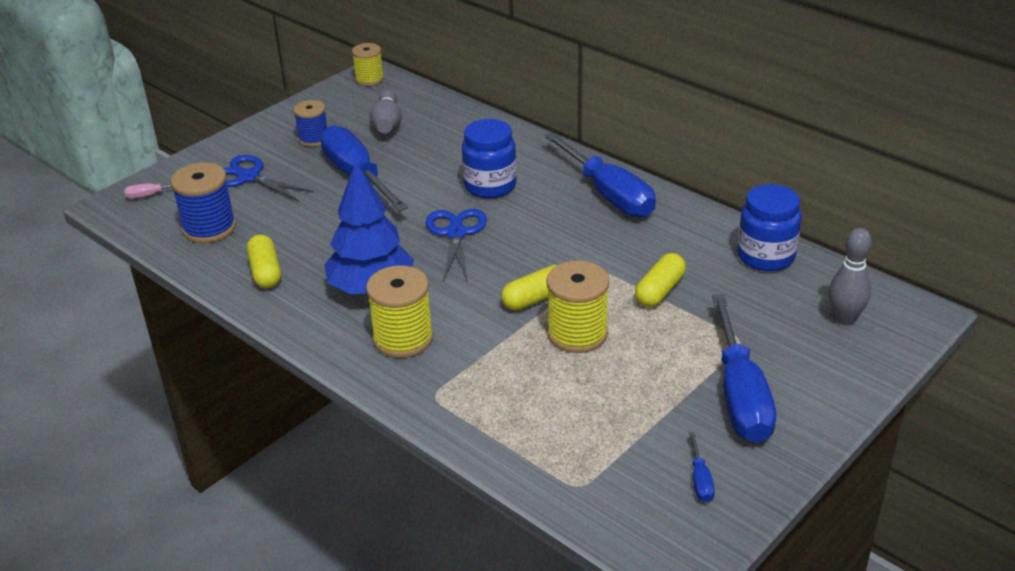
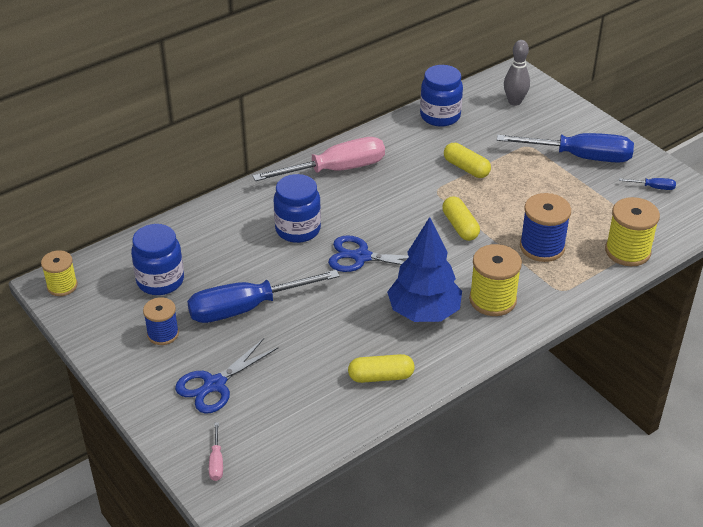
camera: 80 degrees left, 5 degrees up
blue spool [171,162,236,243] -> blue spool moved to [520,193,571,262]
grey bowling pin [370,89,402,134] -> blue jar [131,224,184,295]
blue screwdriver [544,132,656,217] -> pink screwdriver [252,137,385,181]
yellow spool [546,261,609,353] -> yellow spool moved to [605,197,660,266]

